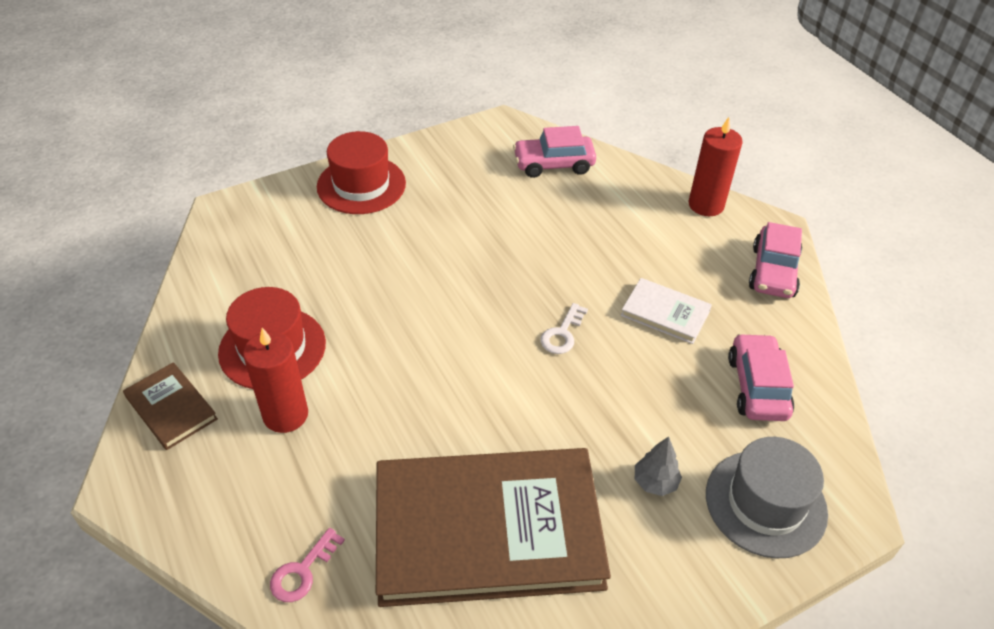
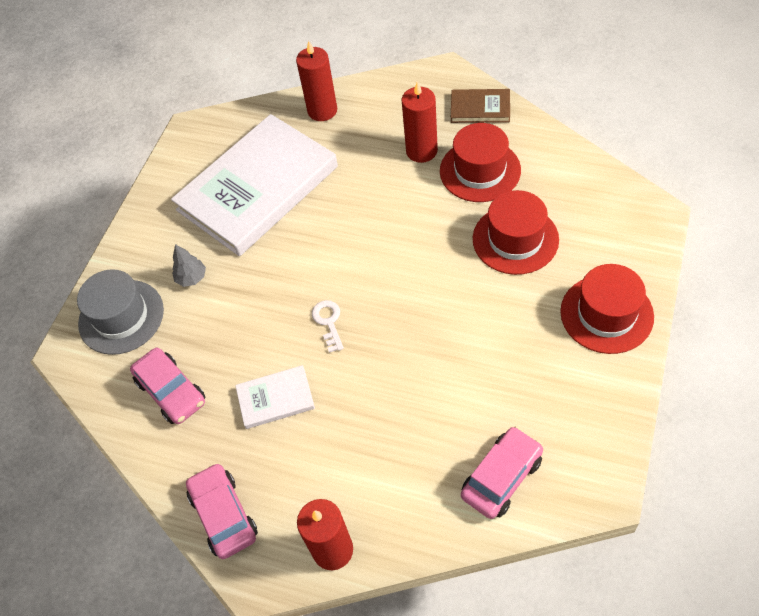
camera: 145 degrees right, 10 degrees up
pink key [270,528,345,602] -> red candle [296,41,337,121]
brown book [376,448,611,607] -> white book [171,114,338,256]
none -> red hat [473,190,559,275]

